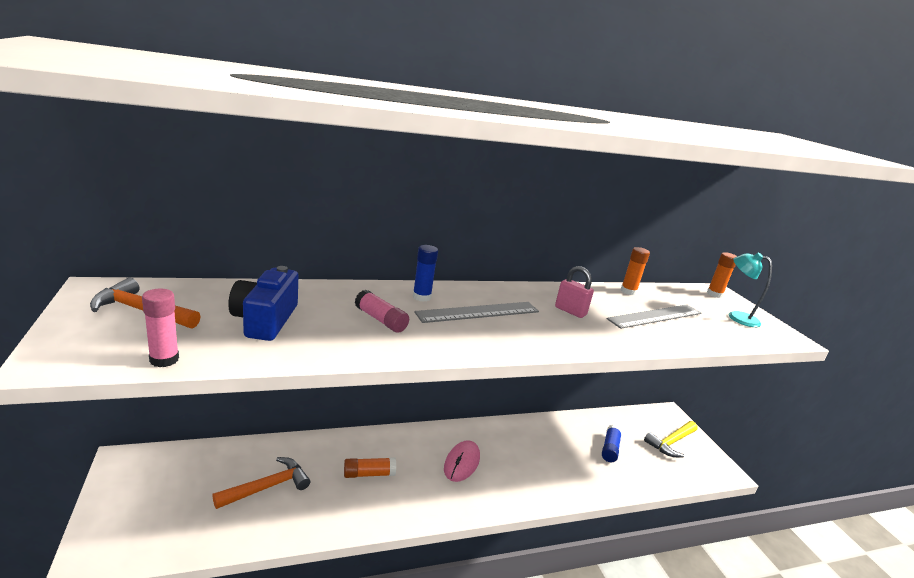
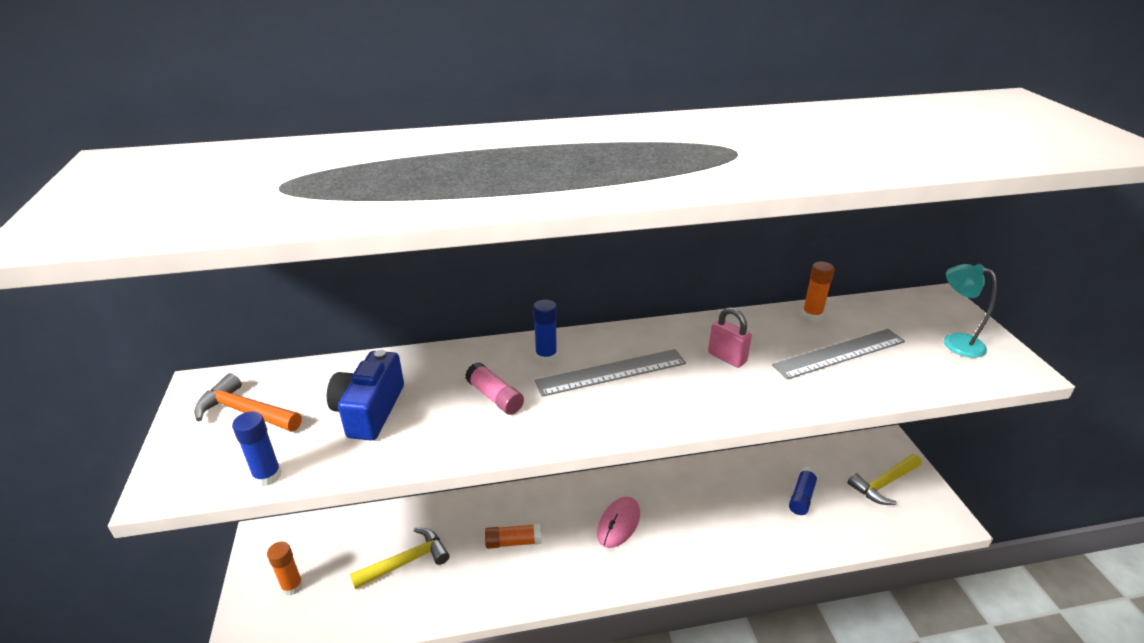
camera: 10 degrees right, 10 degrees up
pink glue stick [142,289,179,367] -> blue glue stick [232,411,282,486]
orange hammer [212,457,310,509] -> yellow hammer [350,528,449,589]
orange glue stick [707,252,737,298] -> orange glue stick moved to [267,541,303,595]

